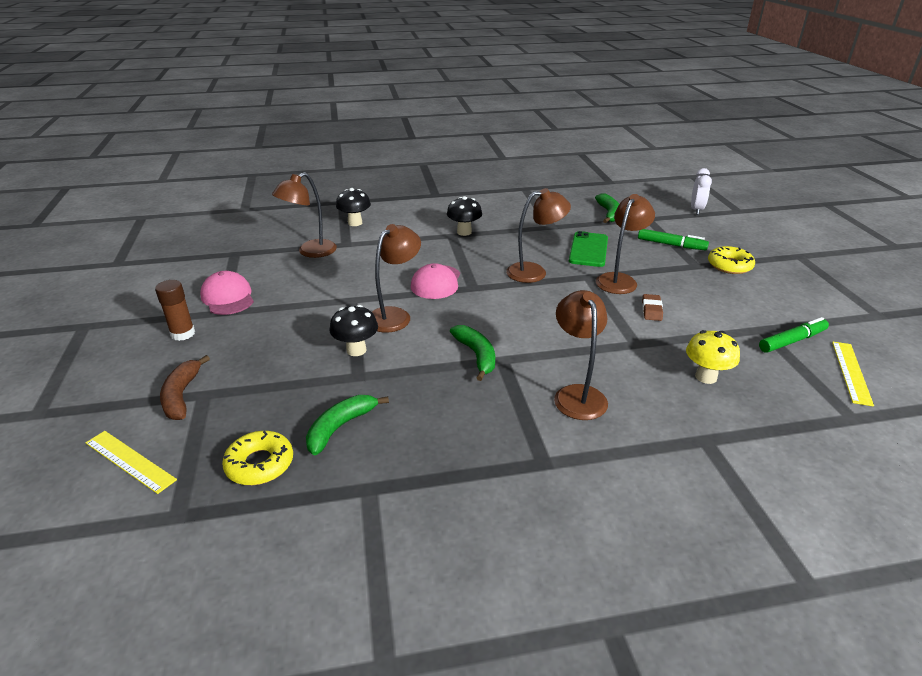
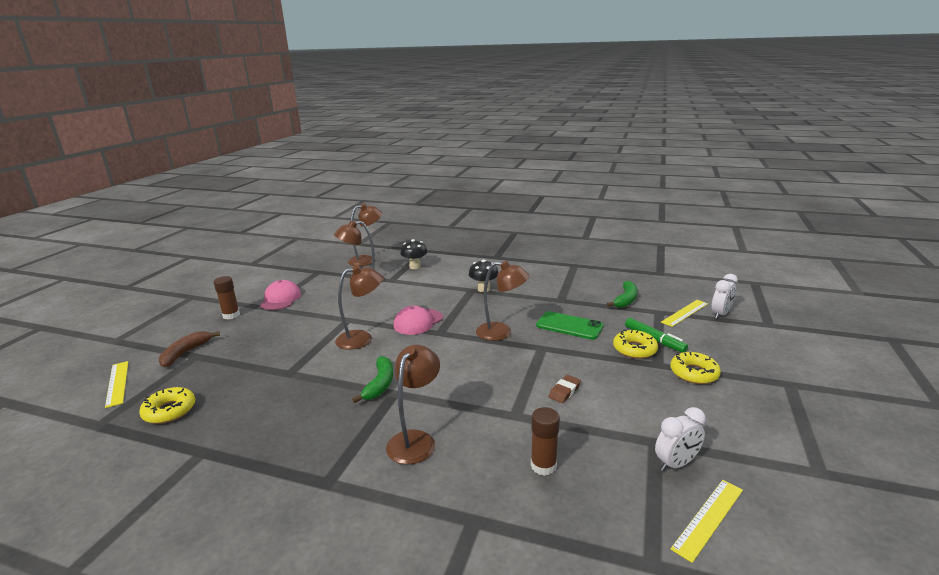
camera: 30 degrees right, 10 degrees down
green banana [306,395,389,455] -> none
black mushroom [329,305,378,356] -> none
green phone [569,231,608,267] -> green phone turned 75 degrees clockwise [536,311,604,340]
brown lamp [596,194,655,294] -> brown lamp moved to [348,203,382,266]
yellow mushroom [686,330,740,384] -> brown glue stick [531,407,560,476]
green marker [759,317,829,353] -> white clock [655,407,706,471]
none -> yellow donut [613,329,658,359]
none -> yellow ruler [661,300,708,327]

